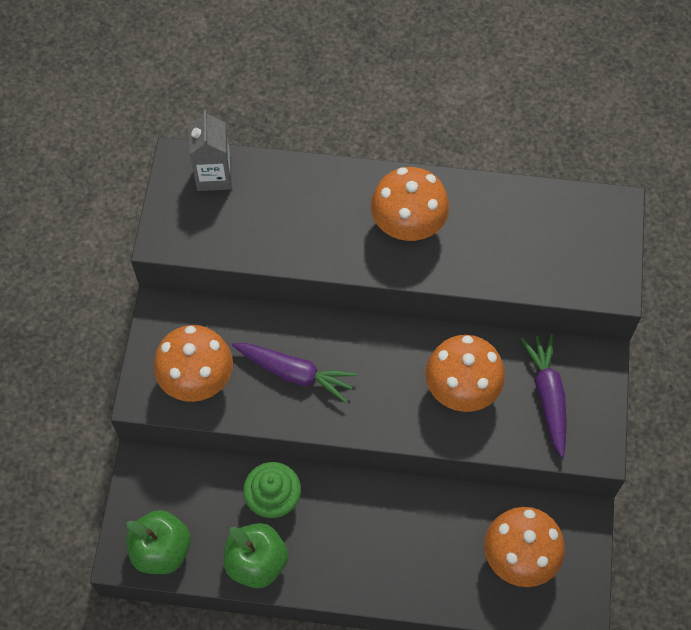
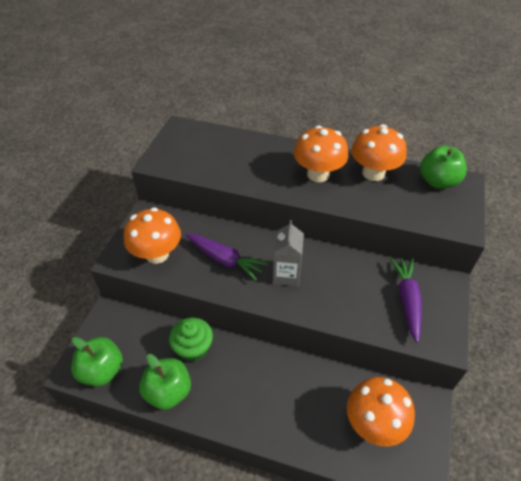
camera: 10 degrees right, 15 degrees down
grey carton [190,110,232,191] -> grey carton moved to [273,220,304,286]
orange mushroom [425,335,505,412] -> orange mushroom moved to [351,124,407,181]
none -> green apple [420,146,467,189]

